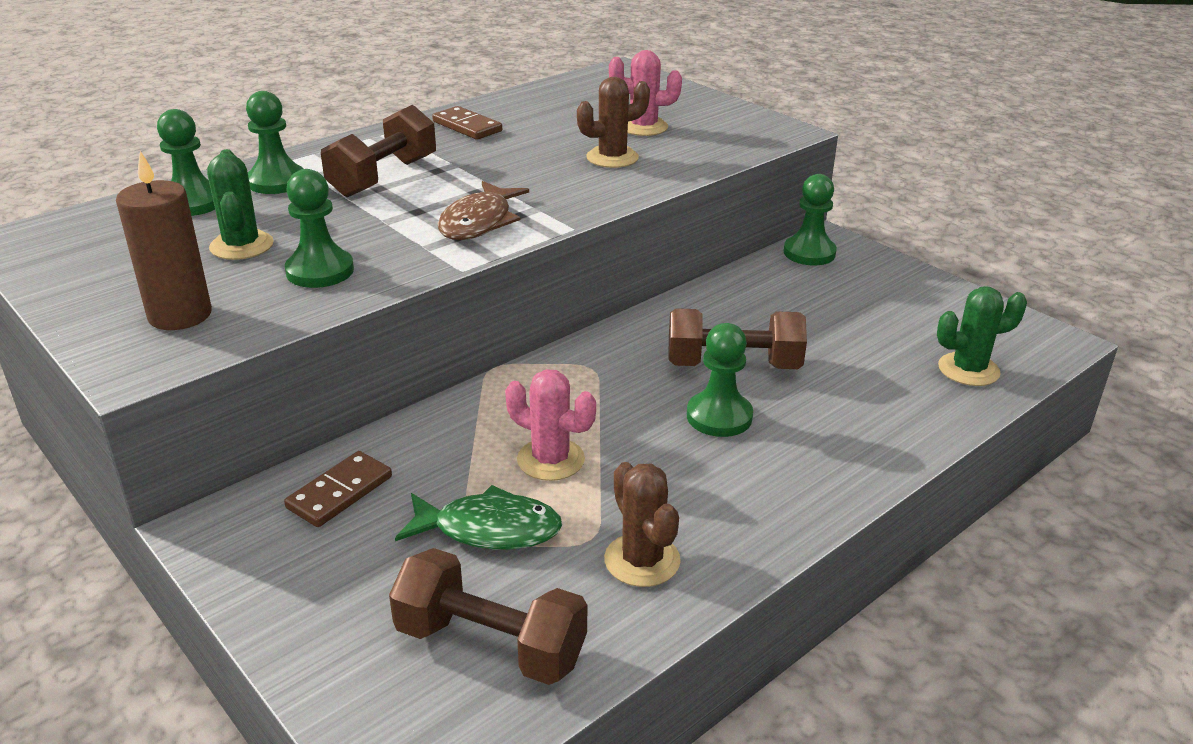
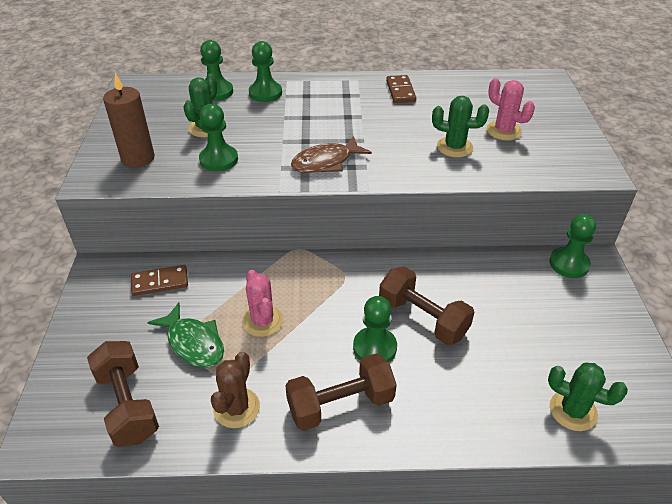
camera: 40 degrees right, 10 degrees up
brown dumbbell [321,105,436,197] -> brown dumbbell moved to [285,353,397,431]
brown cactus [577,77,650,168] -> green cactus [432,96,489,158]

